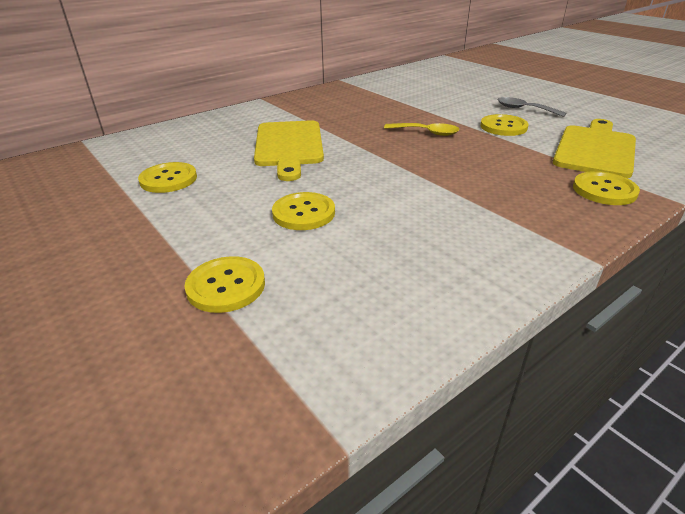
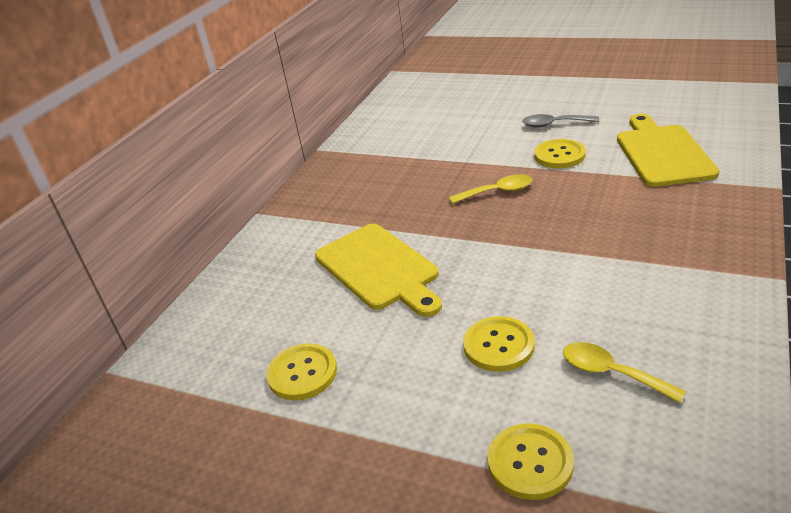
camera: 25 degrees left, 0 degrees up
yellow button [573,171,640,205] -> none
none -> yellow spoon [563,342,686,403]

